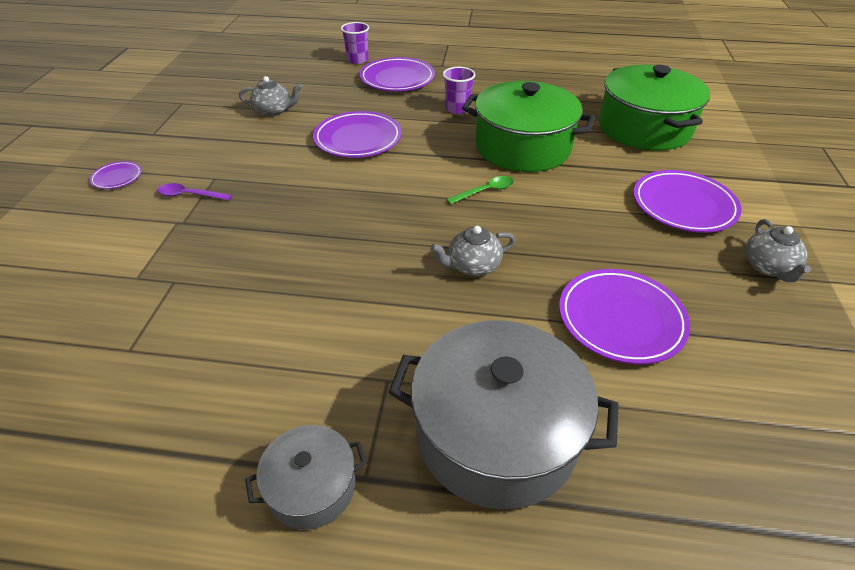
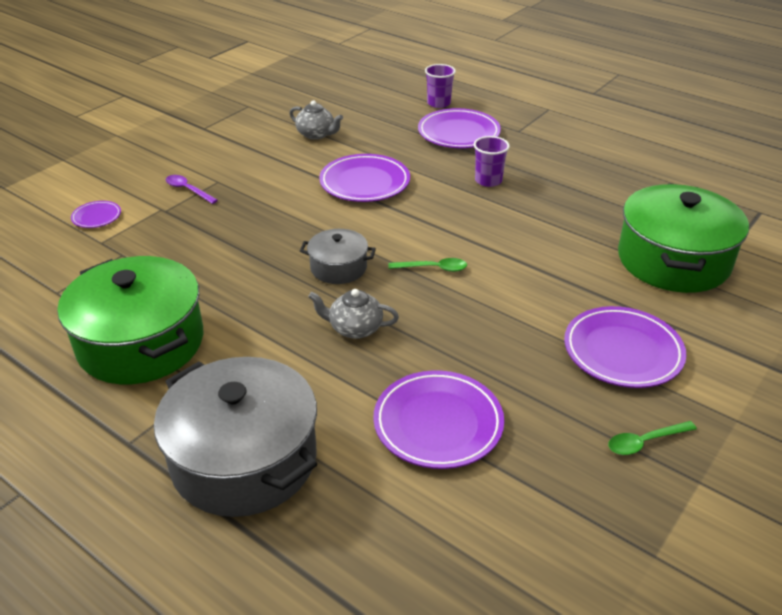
camera: 30 degrees right, 5 degrees down
purple plate [90,161,142,189] -> purple plate moved to [71,201,121,228]
grey pot [245,425,367,530] -> grey pot moved to [300,229,376,284]
green pot [462,81,595,172] -> green pot moved to [57,256,203,384]
grey teapot [745,219,811,282] -> green spoon [608,421,697,455]

